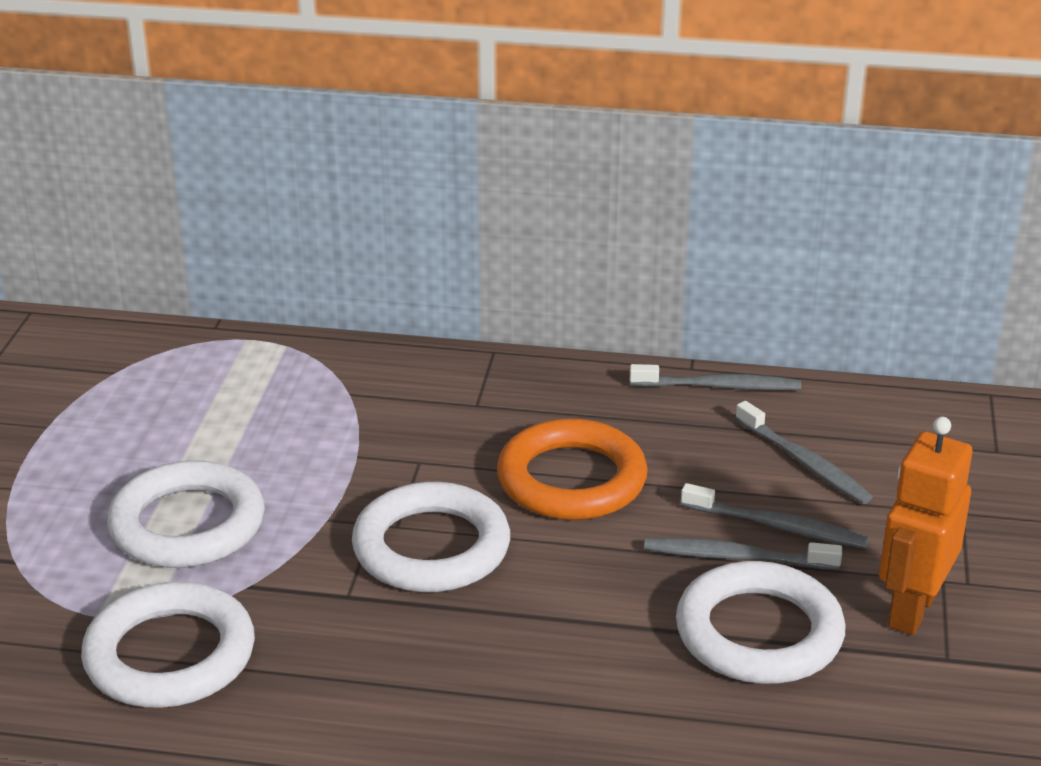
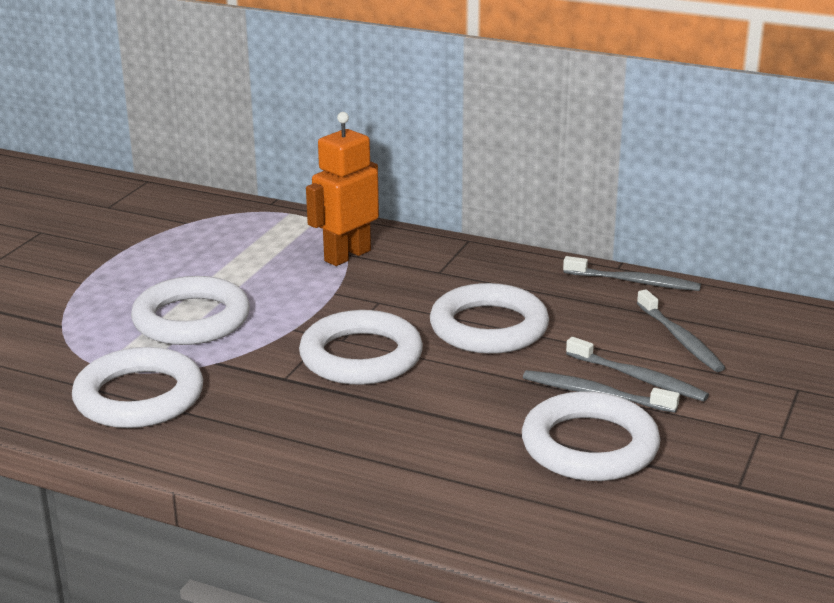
camera: 15 degrees right, 5 degrees down
orange ring [497,418,648,520] -> white ring [430,283,549,354]
orange robot [879,417,972,635] -> orange robot moved to [306,112,379,266]

